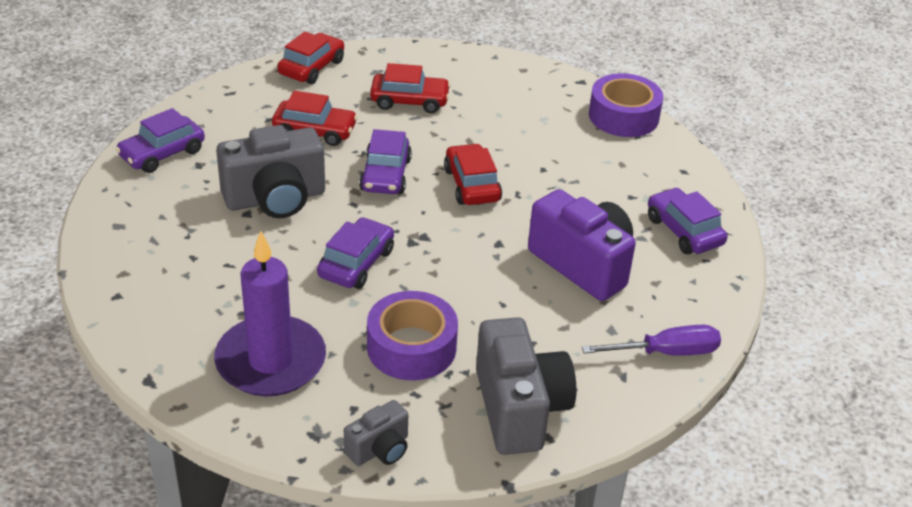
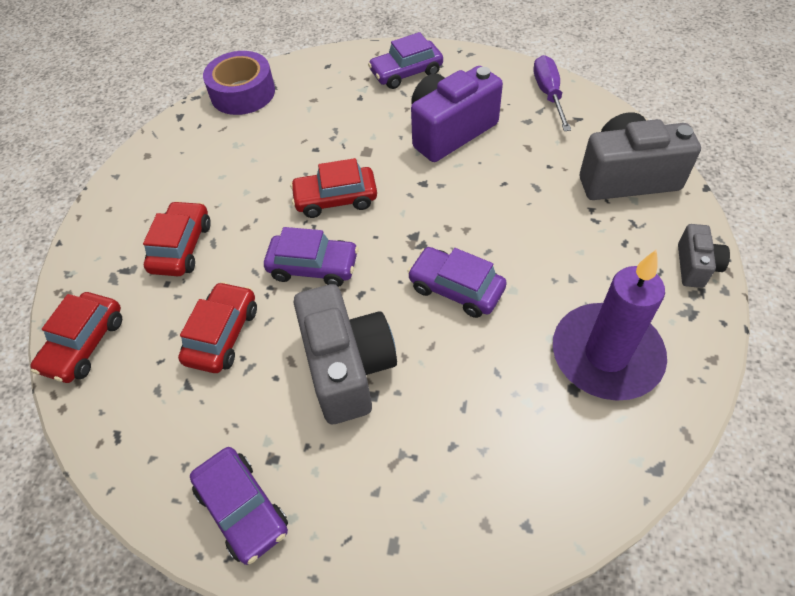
camera: 80 degrees left, 15 degrees up
red car [277,32,344,84] -> red car turned 105 degrees counterclockwise [30,292,122,383]
grey camera [344,400,408,466] -> grey camera turned 45 degrees clockwise [678,224,730,288]
purple tape [367,291,458,380] -> none

